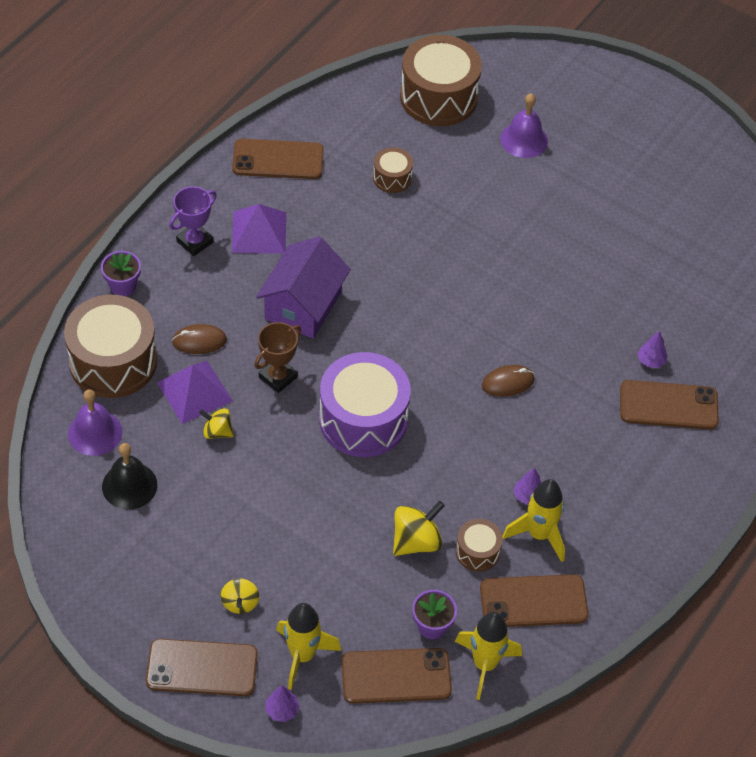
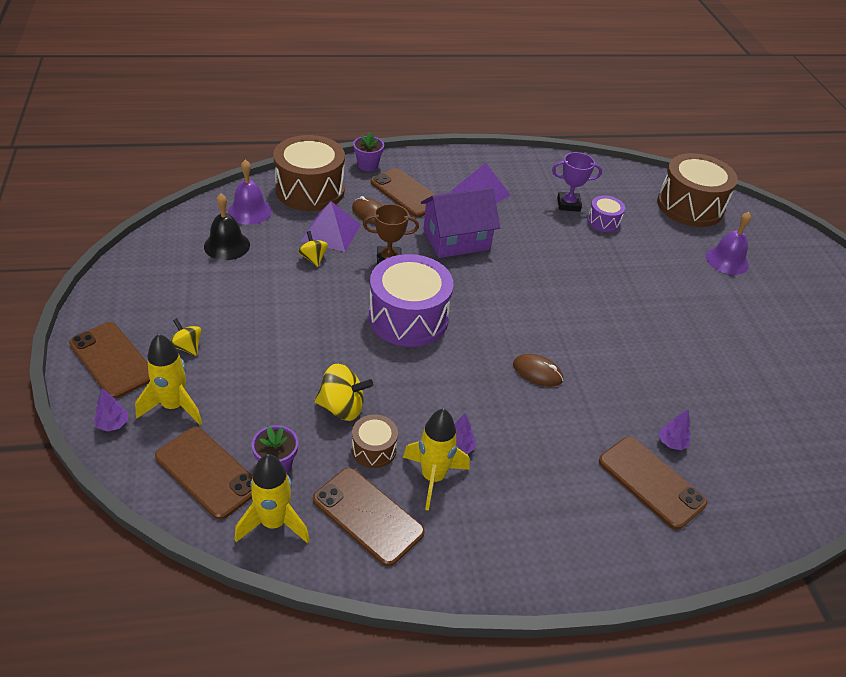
camera: 45 degrees right, 10 degrees down
purple trophy [169,186,217,256] -> purple trophy moved to [552,152,602,212]
yellow spinning top [221,578,259,614] -> yellow spinning top turned 90 degrees clockwise [170,318,201,356]
brown phone [232,139,324,179] -> brown phone moved to [371,168,436,217]
brown drum [373,147,413,193] -> purple drum [587,196,625,232]

